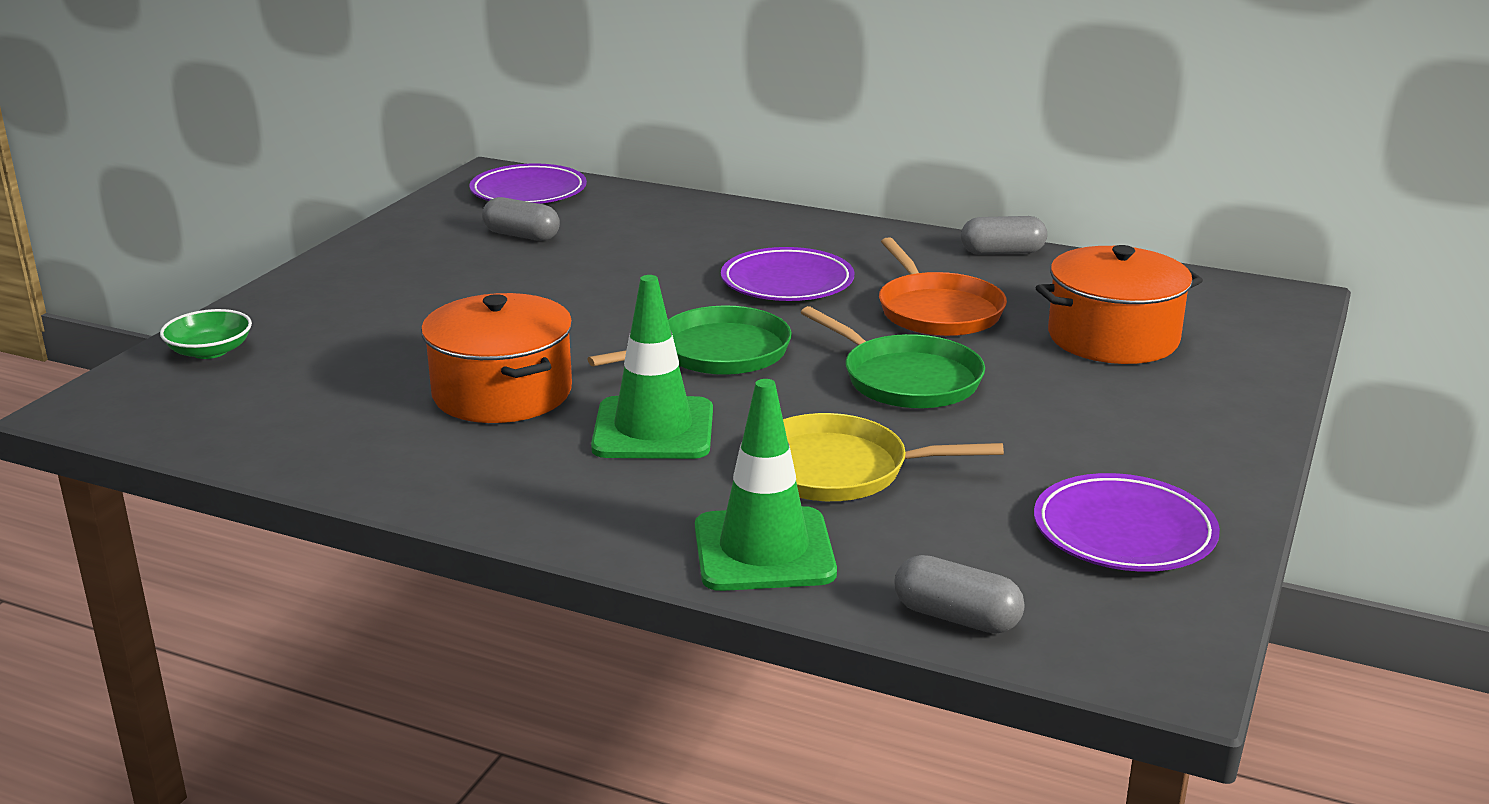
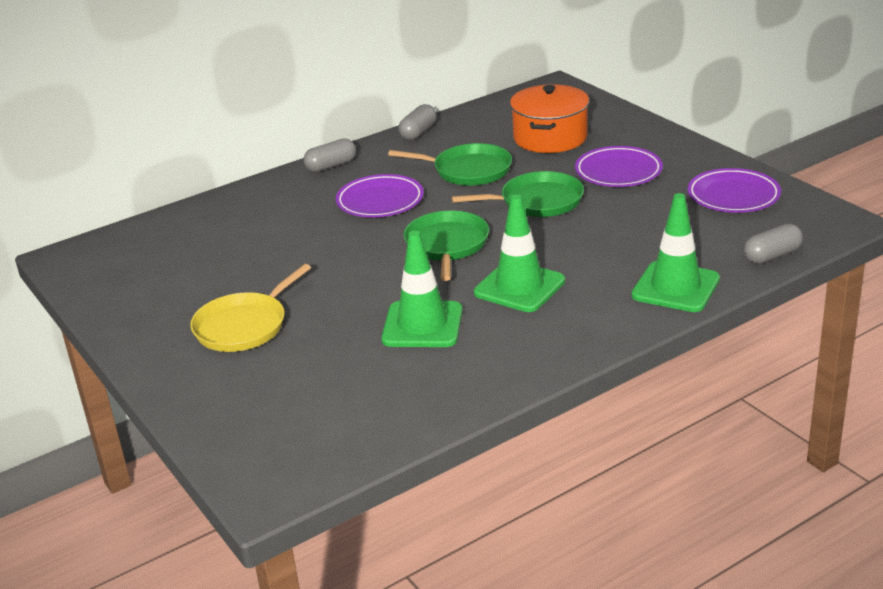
camera: 55 degrees left, 5 degrees up
green bowl [160,309,252,359] -> none
orange pot [421,293,572,423] -> green traffic cone [381,231,463,347]
purple plate [469,164,587,204] -> purple plate moved to [575,146,663,187]
grey capsule [482,197,560,241] -> grey capsule moved to [304,138,356,172]
yellow pan [783,413,1004,501] -> yellow pan moved to [190,264,311,352]
orange pan [879,237,1007,336] -> green pan [388,143,512,186]

